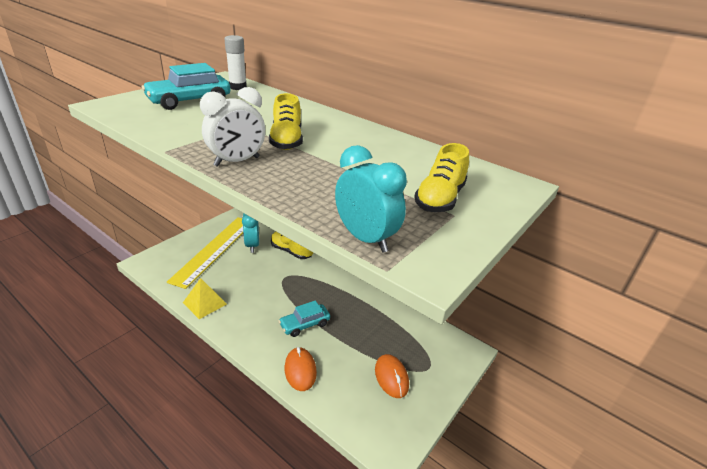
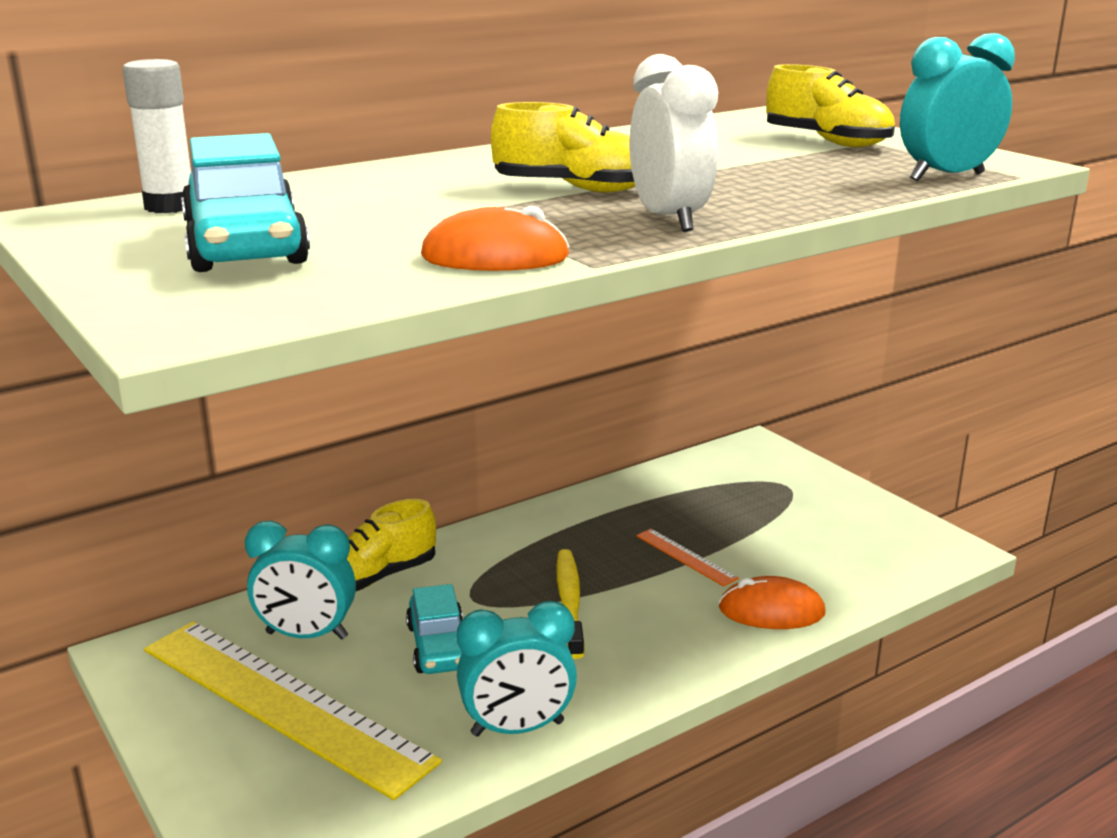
camera: 70 degrees left, 10 degrees down
yellow pyramid [183,278,227,319] -> turquoise clock [457,601,577,737]
turquoise car [279,301,330,337] -> turquoise car moved to [406,584,463,674]
orange mouse [375,354,409,398] -> orange mouse moved to [421,206,570,271]
none -> yellow toothbrush [556,549,585,659]
none -> orange ruler [636,529,739,587]

